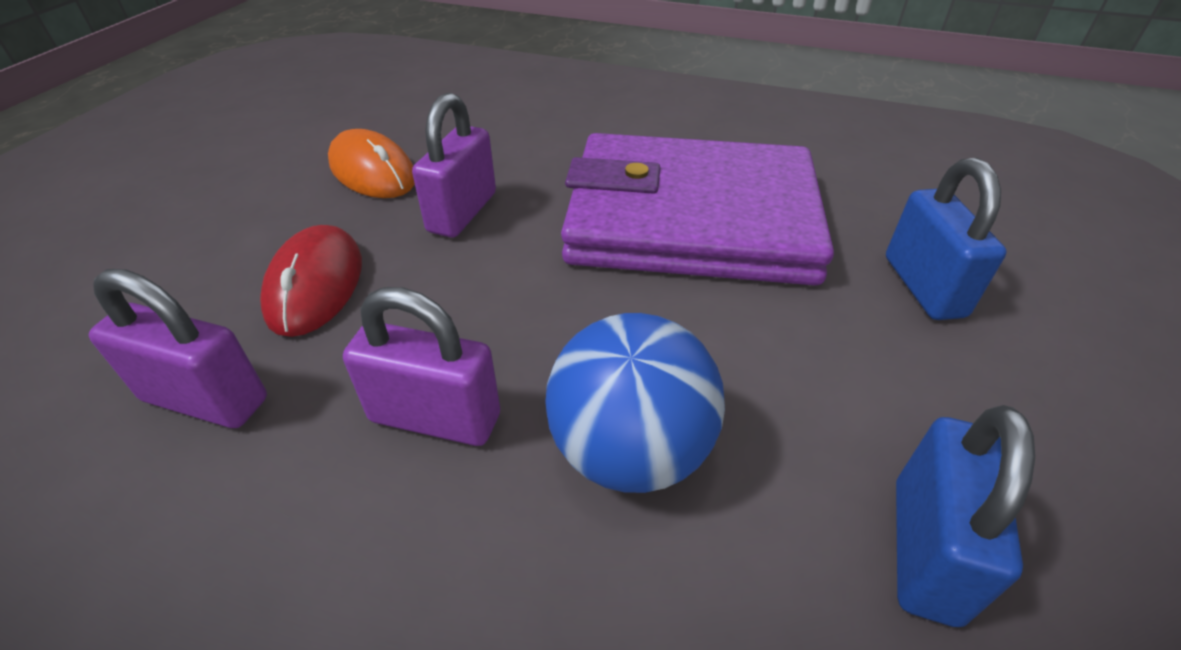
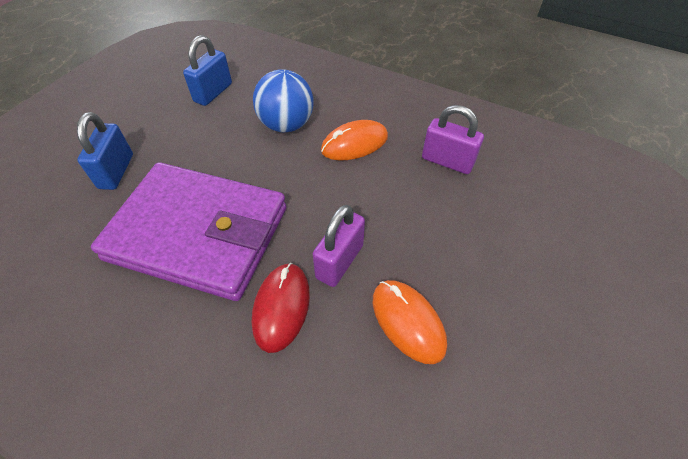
camera: 170 degrees left, 10 degrees up
red mouse [260,225,362,337] -> red mouse moved to [252,263,310,353]
purple padlock [343,287,500,446] -> orange mouse [321,120,388,160]

